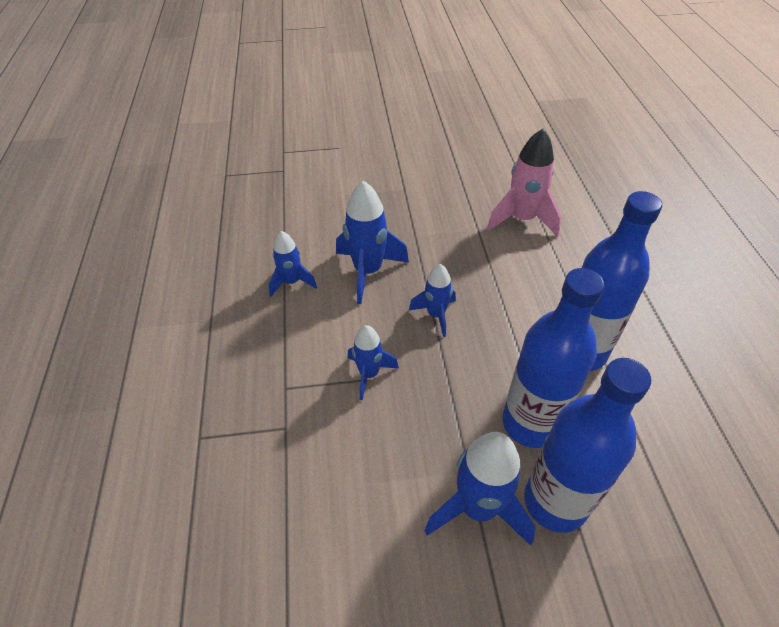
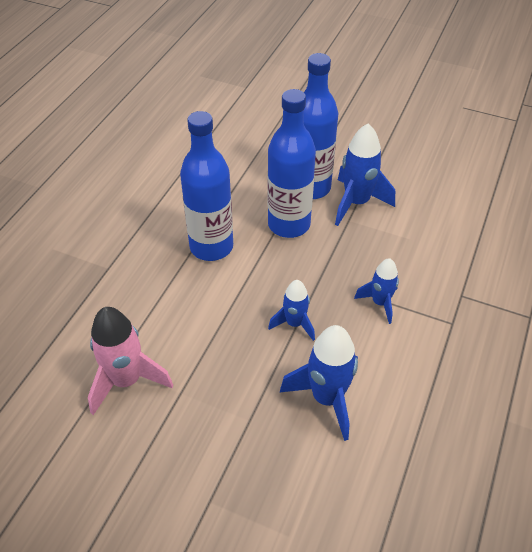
camera: 150 degrees left, 0 degrees up
blue rocket [269,231,317,296] -> none

